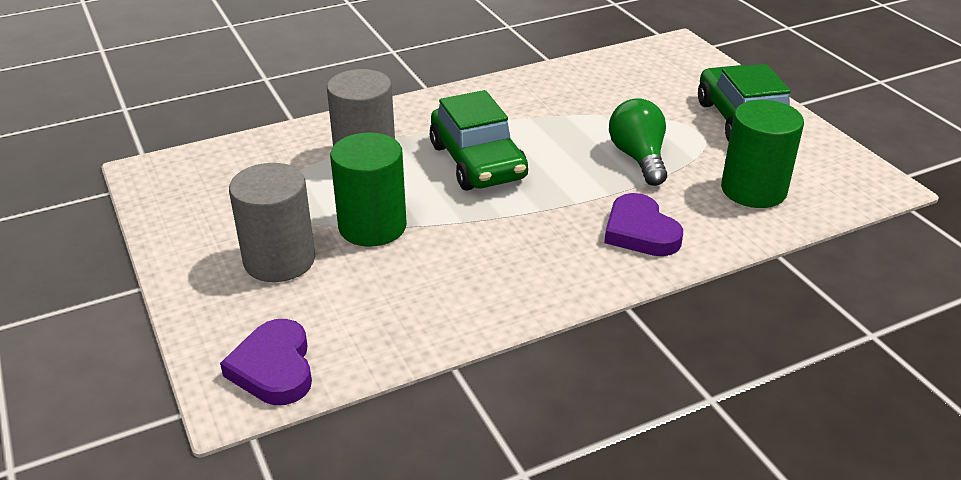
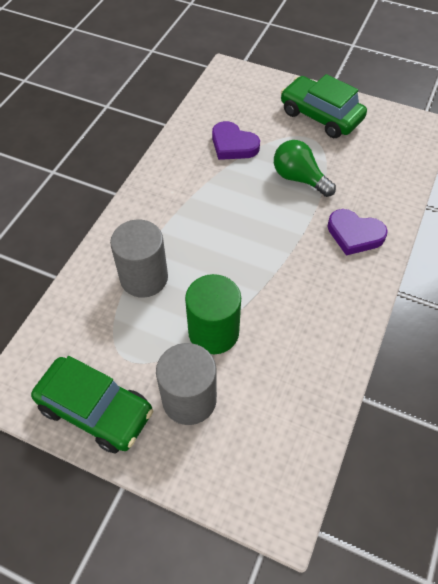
camera: 40 degrees left, 20 degrees up
purple heart [220,319,312,405] -> purple heart moved to [212,121,260,160]
green car [430,90,528,191] -> green car moved to [31,356,153,453]
green cylinder [721,100,804,208] -> none

